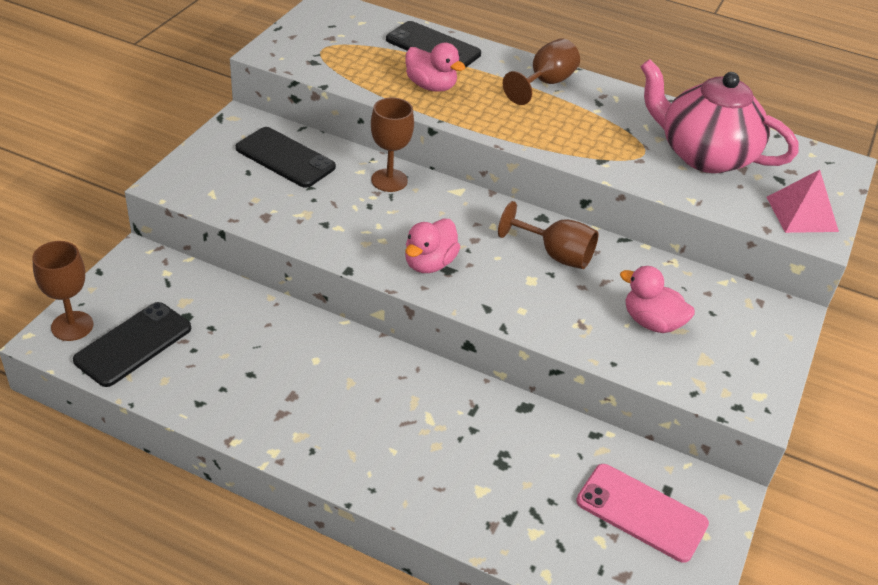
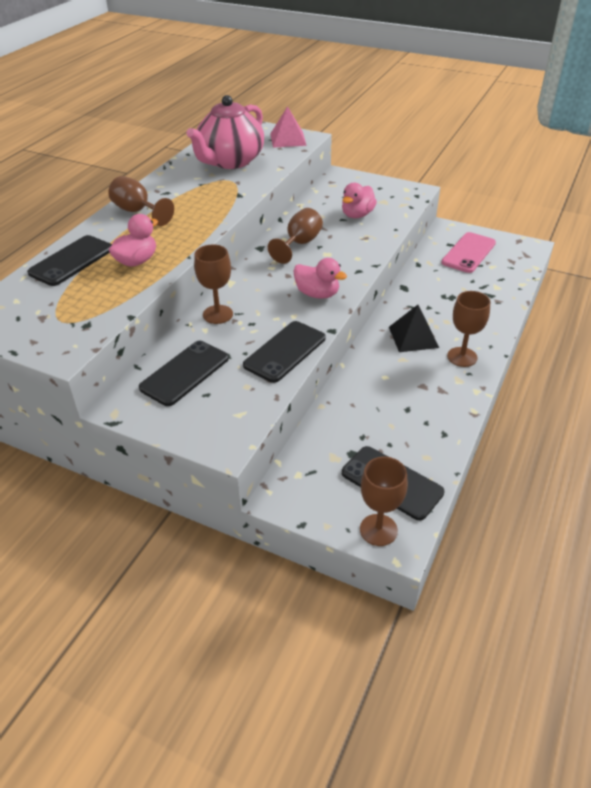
camera: 85 degrees left, 0 degrees up
none -> black phone [243,321,326,383]
none -> black pyramid [389,305,439,352]
none -> brown goblet [447,291,490,367]

